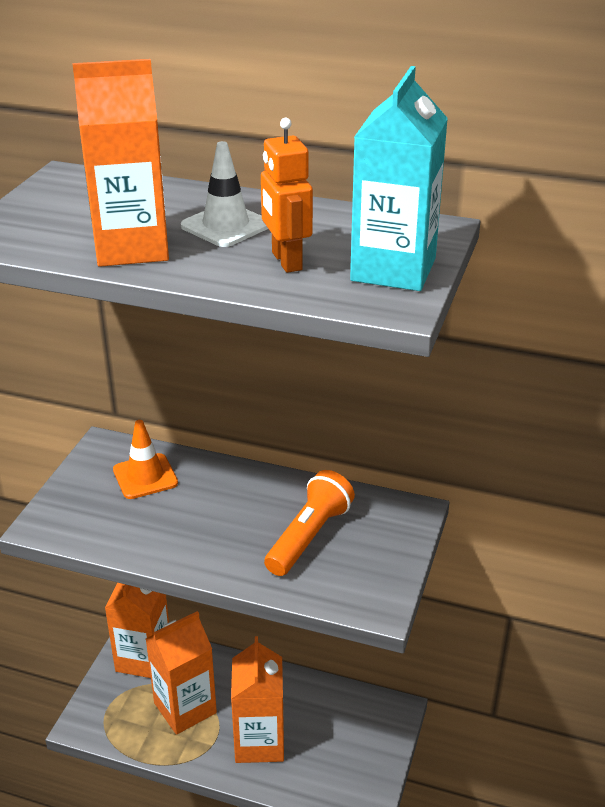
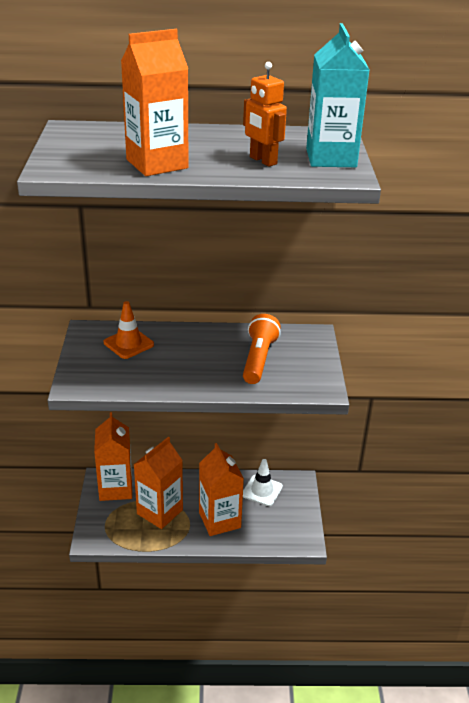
camera: 20 degrees left, 0 degrees up
white traffic cone [181,141,268,247] -> white traffic cone moved to [243,459,283,506]

